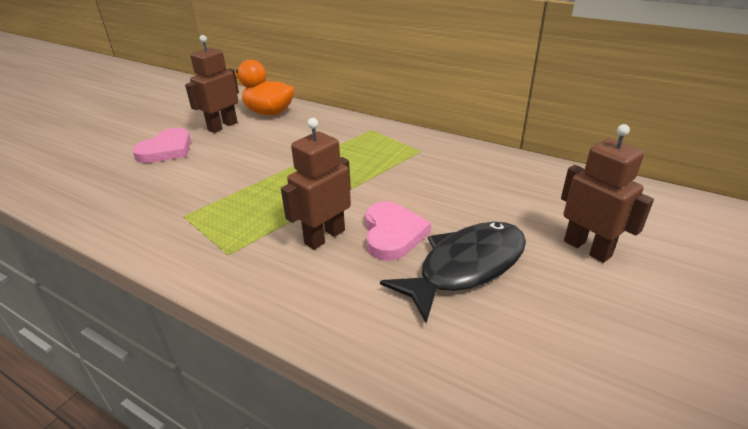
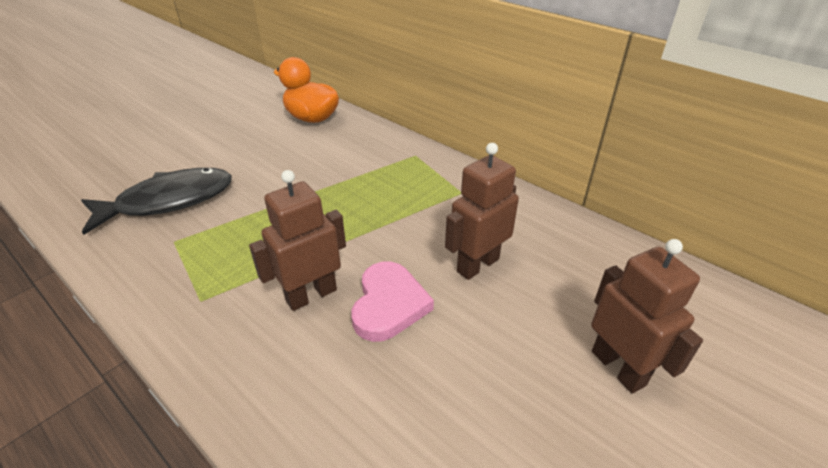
camera: 10 degrees right, 5 degrees up
pink heart [132,128,191,163] -> none
brown robot [185,35,239,133] -> brown robot moved to [445,143,519,280]
black fish [380,222,526,323] -> black fish moved to [81,168,232,235]

